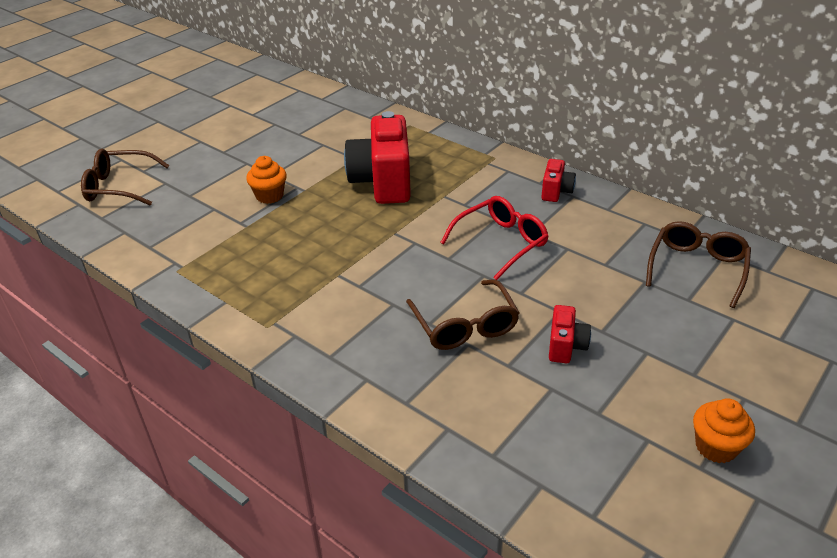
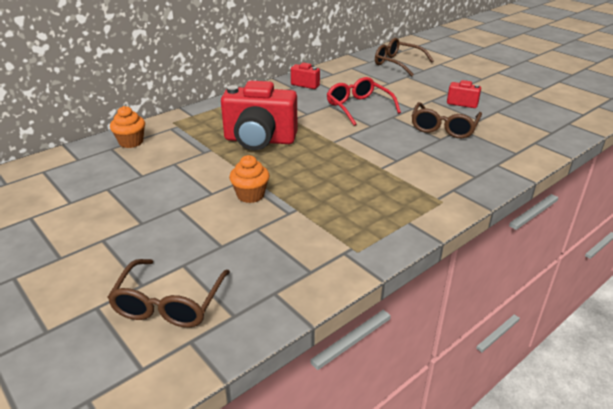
camera: 80 degrees left, 5 degrees down
brown glasses [406,279,520,350] -> brown glasses turned 120 degrees clockwise [411,102,482,138]
orange cupcake [693,398,755,463] -> orange cupcake moved to [110,106,145,148]

